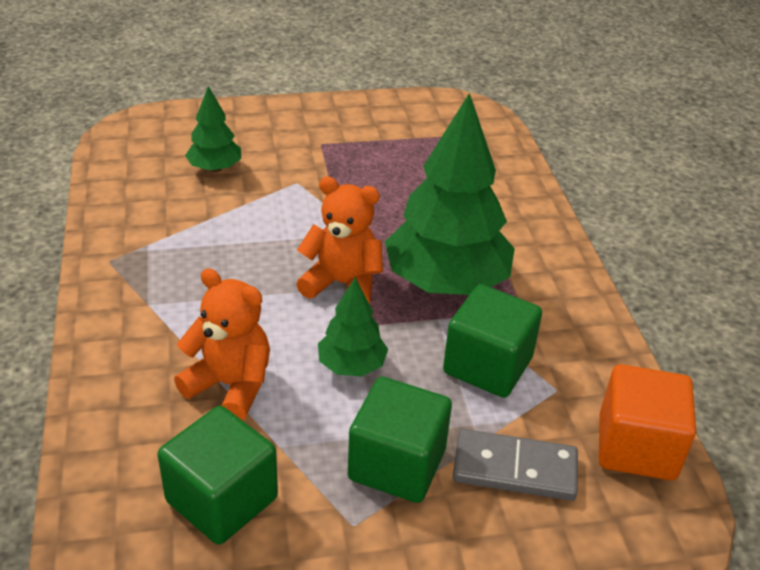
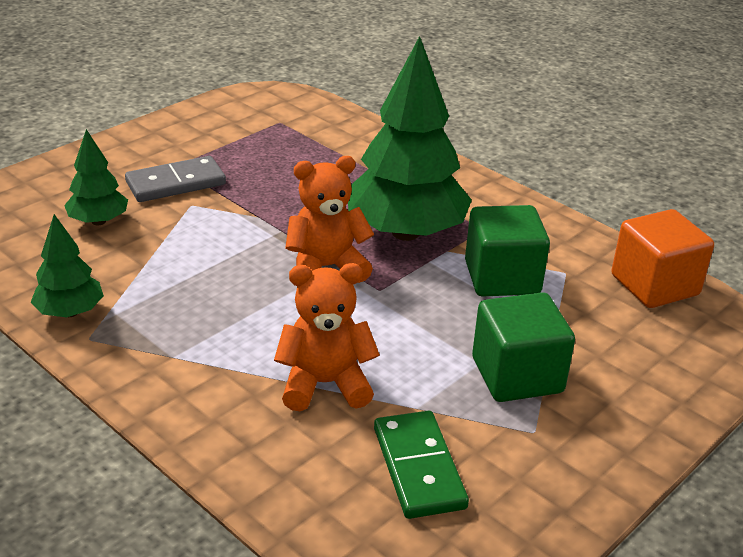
camera: 35 degrees left, 5 degrees down
green cube [158,406,278,545] -> green domino [374,411,469,519]
green tree [318,277,388,377] -> green tree moved to [30,214,104,317]
grey domino [453,429,578,501] -> grey domino moved to [125,156,226,202]

